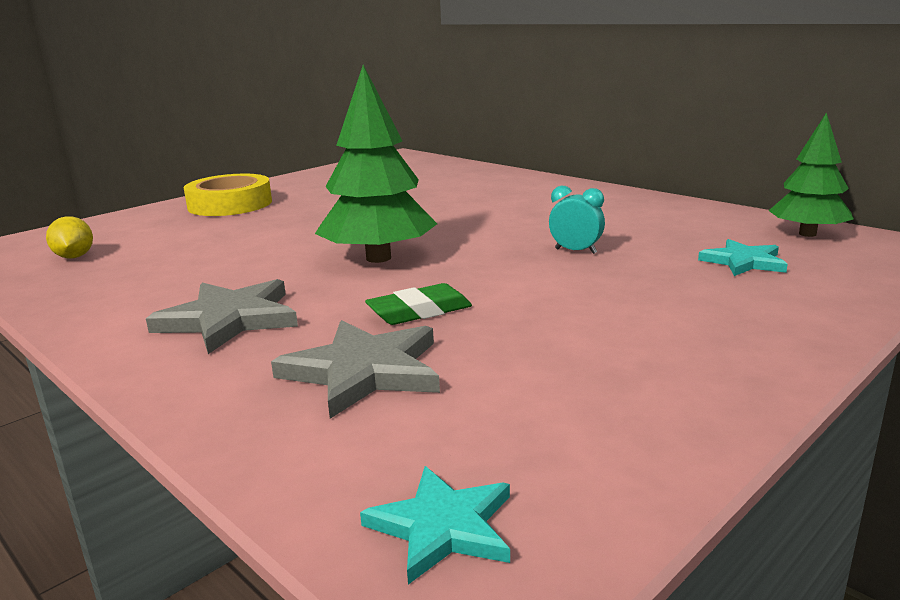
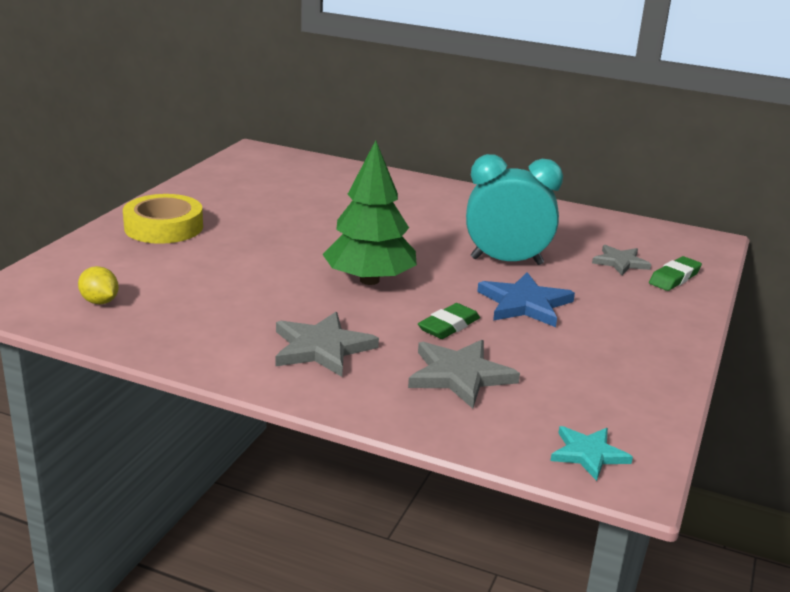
camera: 25 degrees left, 5 degrees up
turquoise clock [549,186,605,254] -> turquoise clock [466,154,563,265], size x2.25
turquoise star [698,239,788,276] -> grey star [592,245,651,275]
green tree [769,112,854,237] -> none
none -> blue star [477,272,575,327]
none -> green eraser [649,256,702,291]

